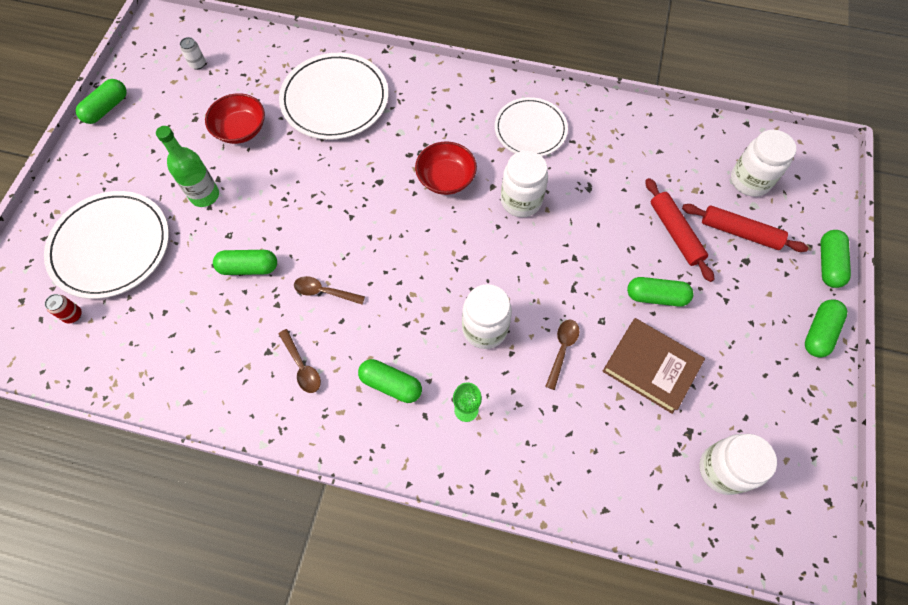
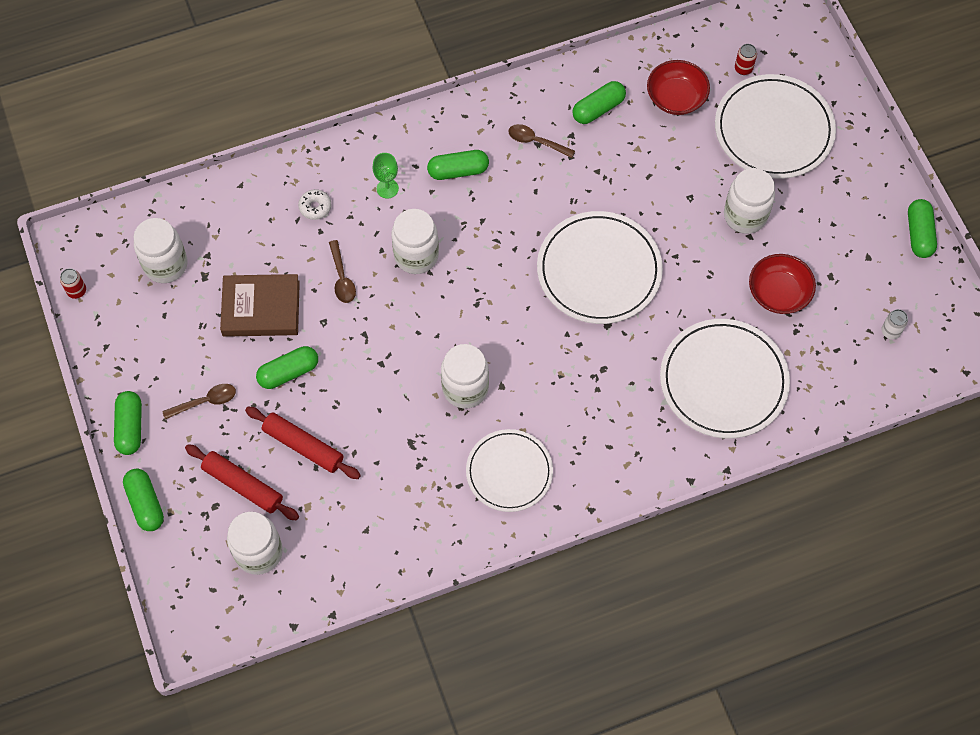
camera: 145 degrees right, 0 degrees up
green bottle [156,126,219,207] -> white jar [724,168,775,234]
green capsule [213,250,277,275] -> green capsule moved to [572,81,626,124]
brown spoon [294,276,365,304] -> brown spoon moved to [162,384,236,419]
red bowl [415,141,477,195] -> red bowl moved to [647,60,710,115]
red rolling pin [682,204,808,252] -> red rolling pin turned 45 degrees clockwise [185,444,299,520]
none -> red can [60,268,86,299]
none -> white donut [298,189,332,220]
none -> white plate [537,211,663,324]

